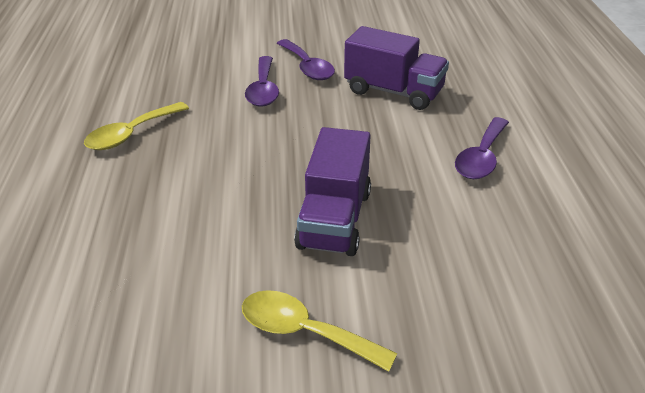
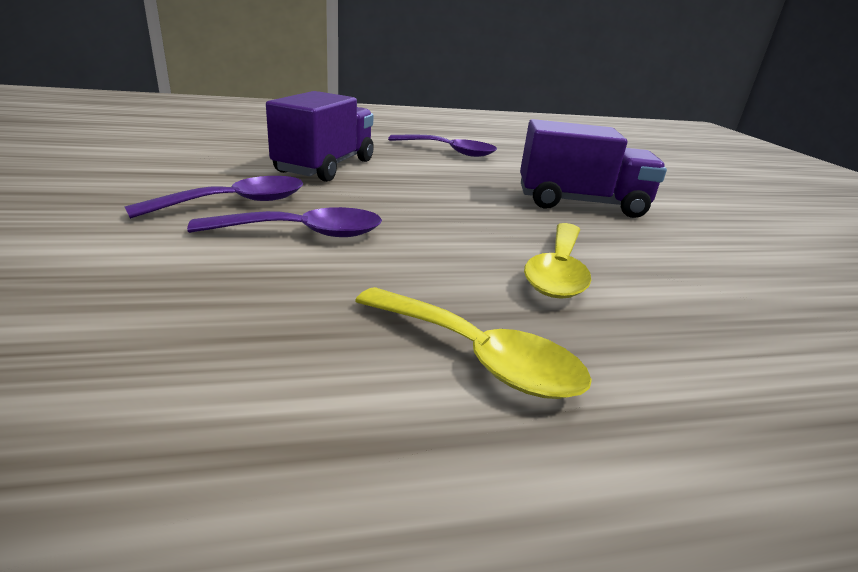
camera: 100 degrees left, 10 degrees down
yellow spoon [242,290,398,372] -> yellow spoon moved to [524,223,592,299]

